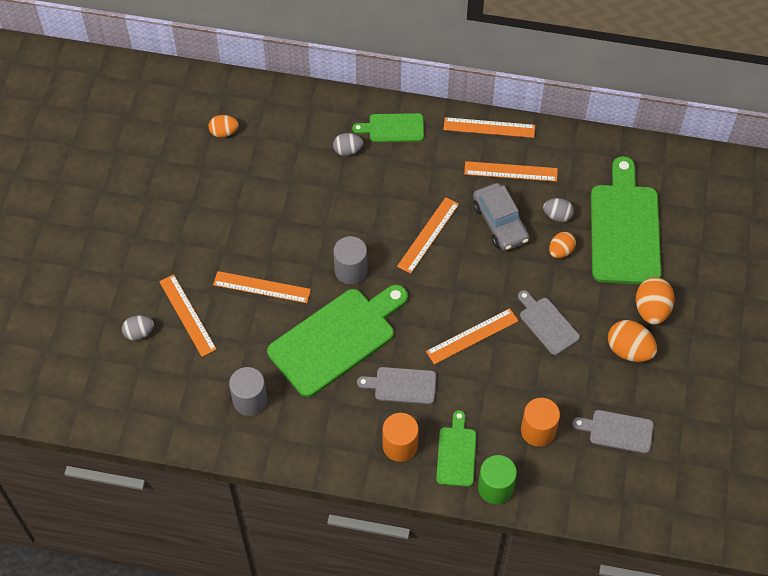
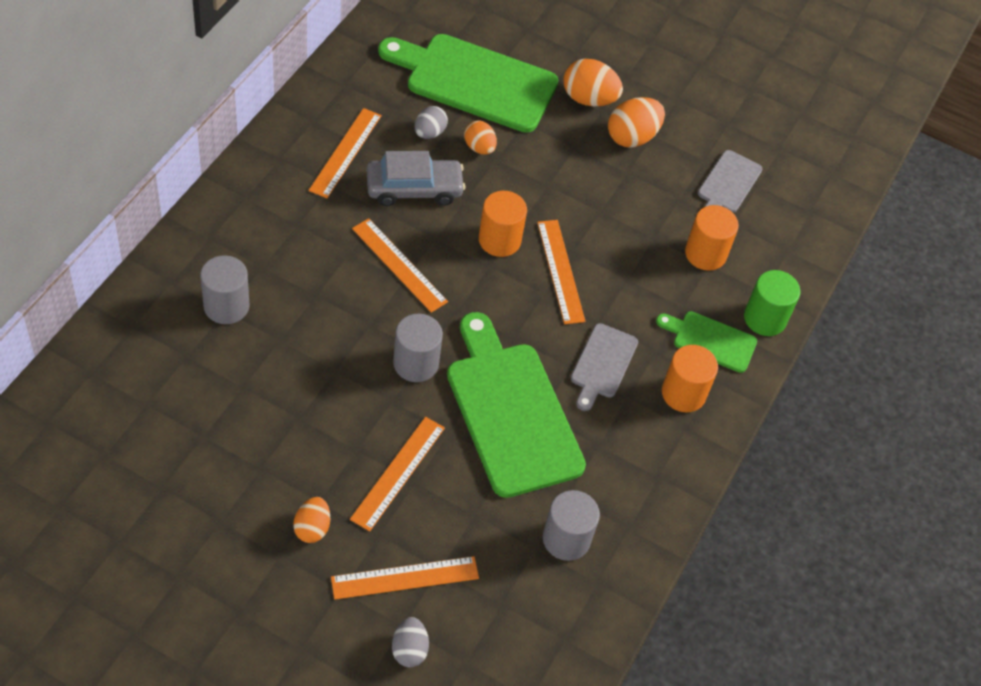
camera: 80 degrees left, 5 degrees down
orange egg [209,115,239,138] -> orange egg moved to [293,497,330,543]
grey egg [333,133,363,156] -> grey cylinder [200,255,250,324]
green cutting board [352,113,424,142] -> none
orange ruler [443,117,535,138] -> none
grey cutting board [518,290,580,355] -> none
none -> orange cylinder [479,191,527,257]

